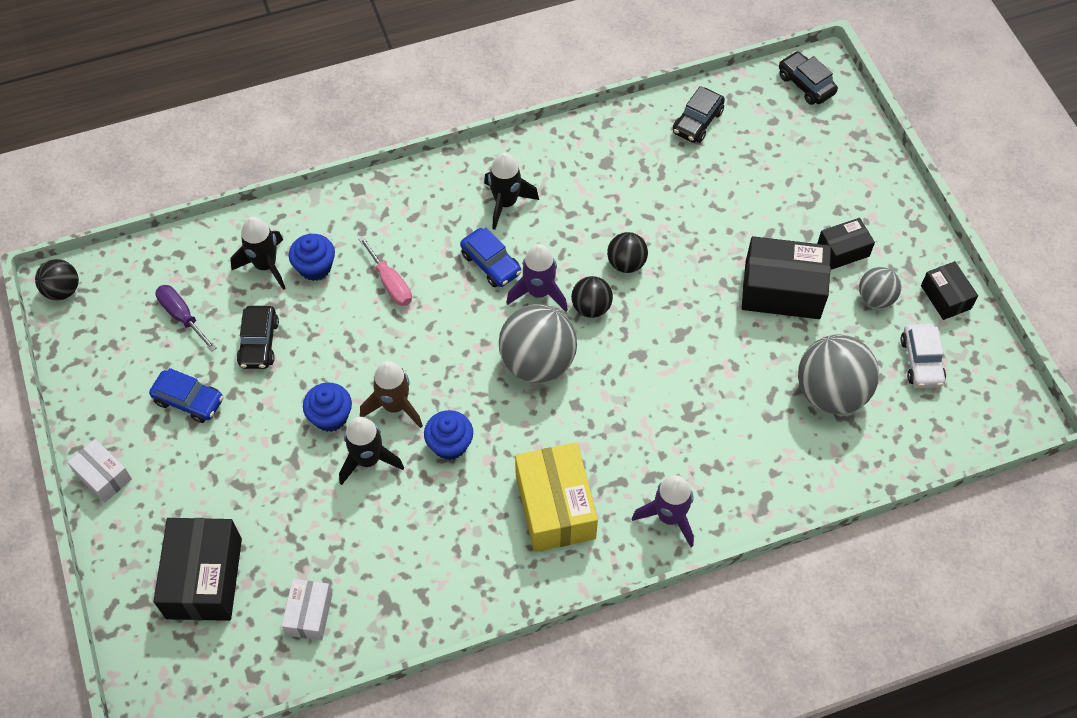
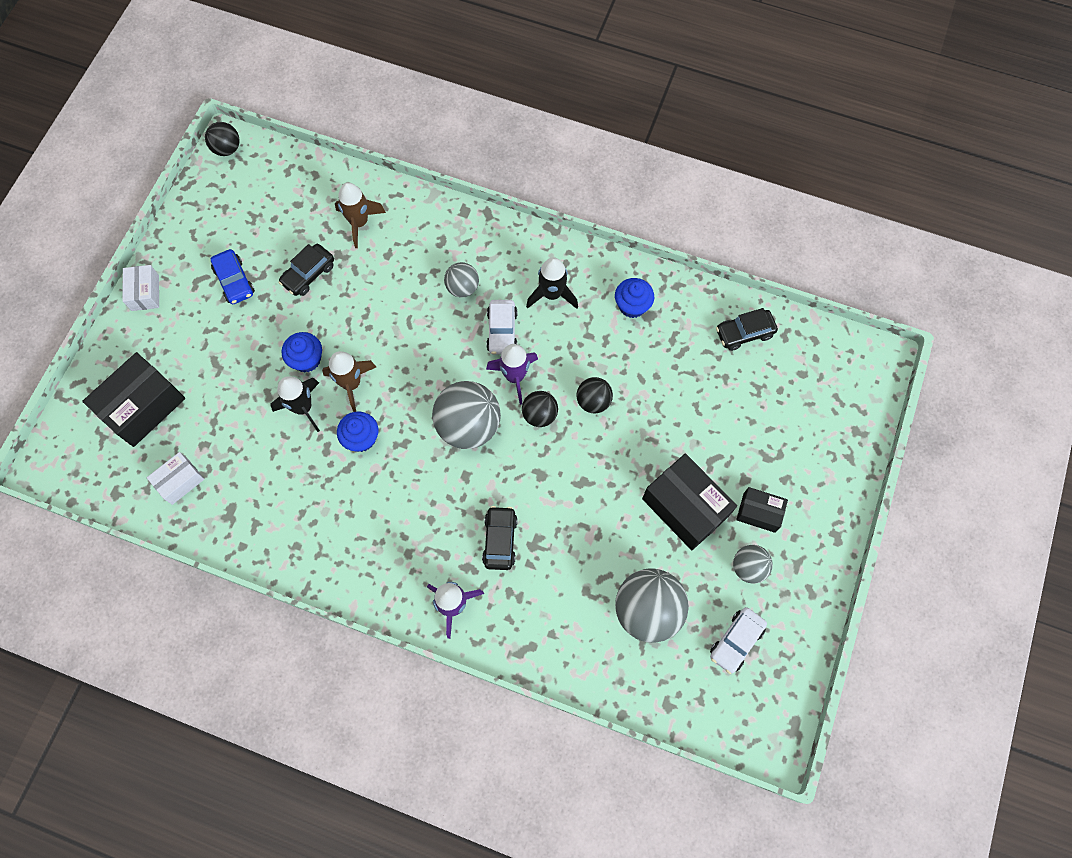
camera: 40 degrees right, 10 degrees up
purple screwdriver [155,285,217,352] -> none
black rocket [230,217,285,290] -> brown rocket [335,182,386,248]
blue cupcake [289,234,335,281] -> blue cupcake moved to [615,278,654,318]
pink screwdriver [358,236,412,306] -> none
blue car [460,228,522,287] -> white car [486,300,517,354]
yellow box [515,442,598,552] -> none
black car [779,51,838,105] -> black car moved to [482,506,518,570]
black box [921,261,978,320] -> none
none -> grey ball [444,262,479,297]

